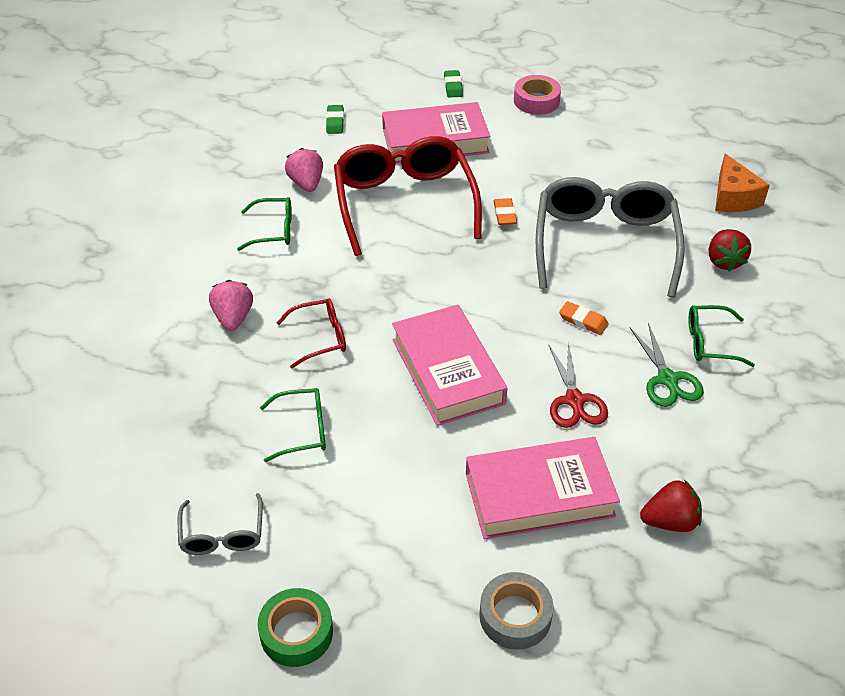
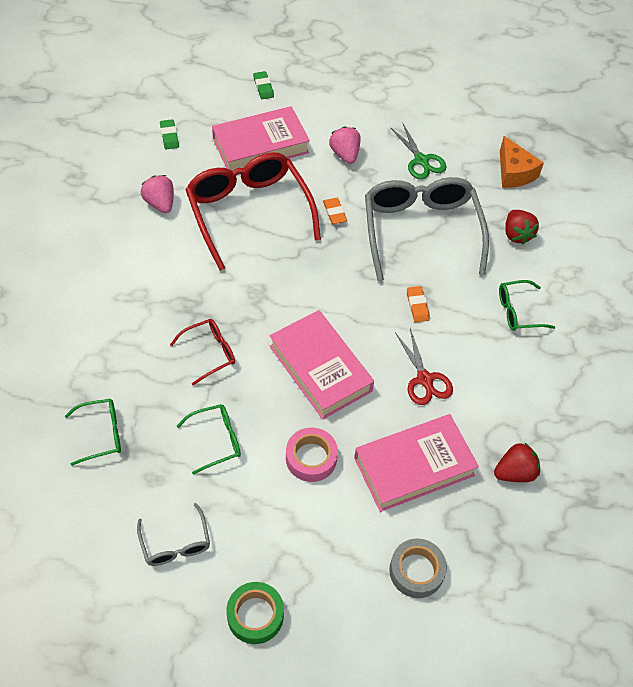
camera: 15 degrees left, 10 degrees up
pink strawberry [209,280,253,331] -> pink strawberry moved to [329,126,360,164]
green glasses [237,197,292,251] -> green glasses moved to [65,399,121,466]
pink tape [514,75,561,115] -> pink tape moved to [286,427,338,482]
orange eraser [559,301,609,335] -> orange eraser turned 60 degrees clockwise [407,286,430,322]
green scissors [630,323,704,407] -> green scissors moved to [390,124,447,179]

